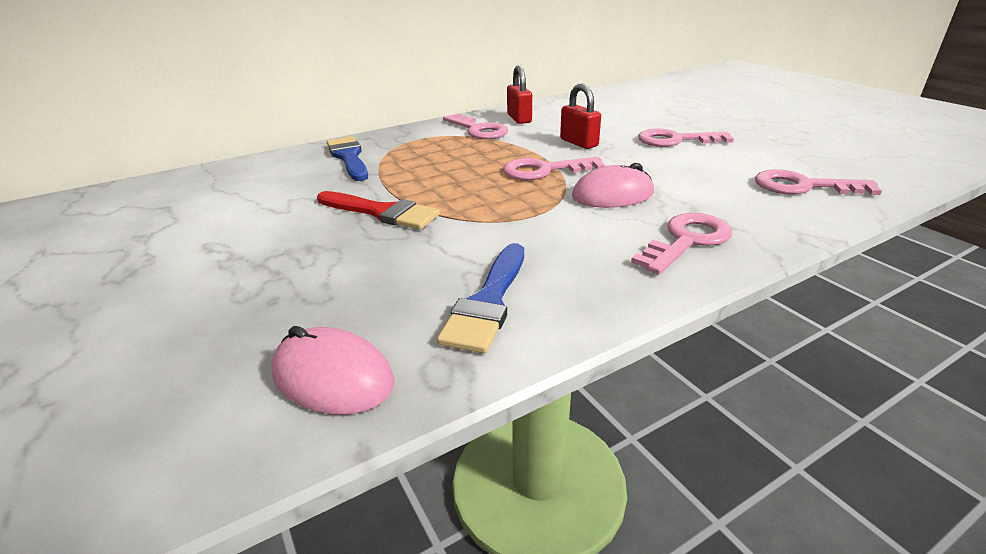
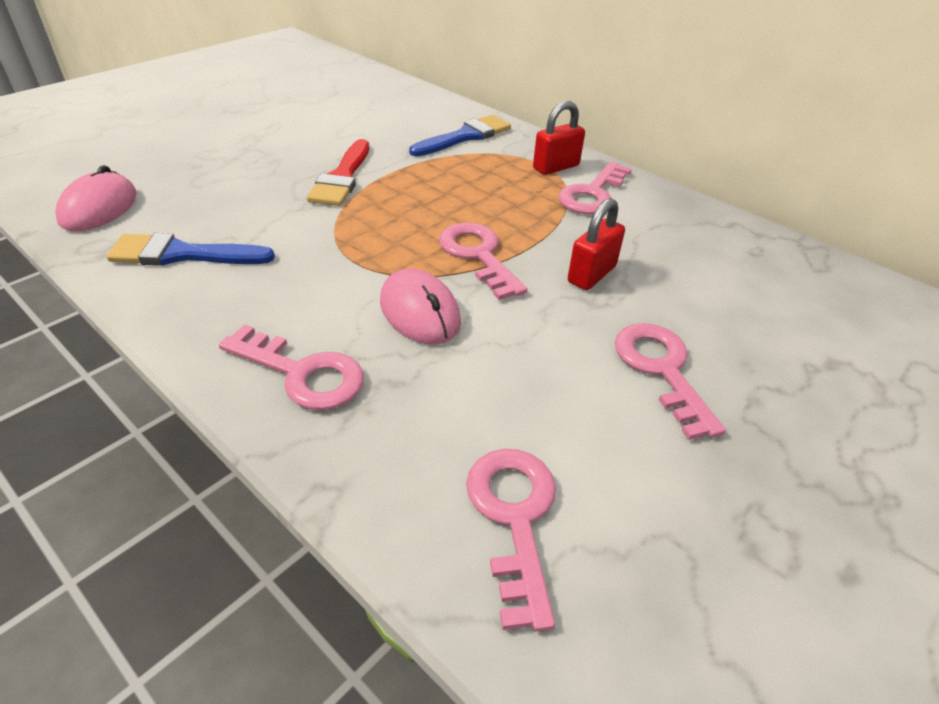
camera: 70 degrees right, 10 degrees up
red padlock [507,66,532,124] -> red padlock moved to [533,101,585,175]

